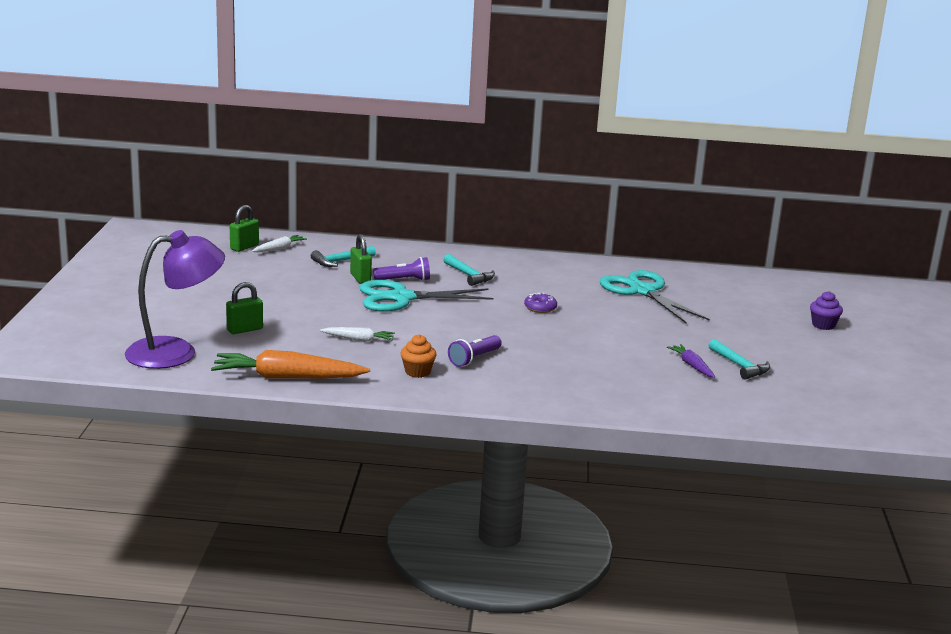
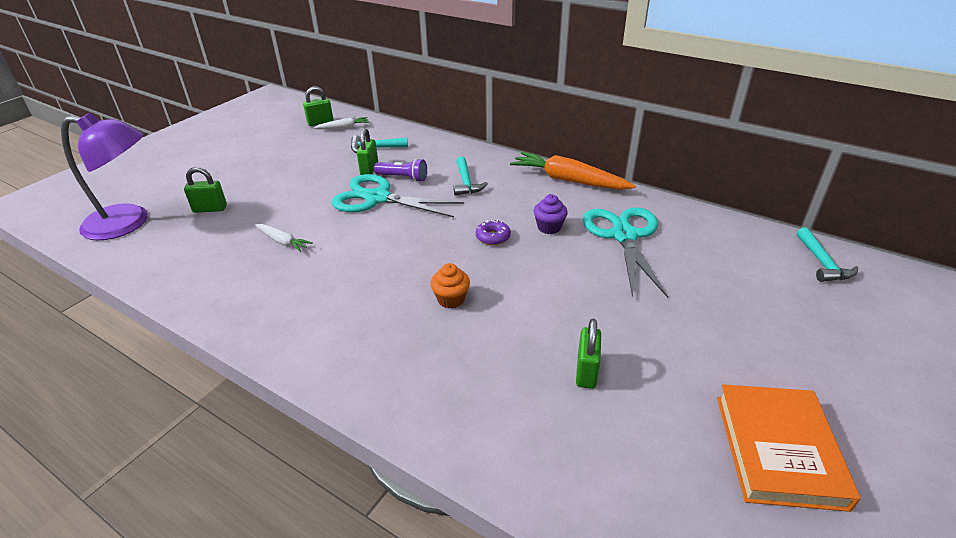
camera: 30 degrees right, 15 degrees up
orange carrot [211,350,370,379] -> orange carrot moved to [510,152,636,190]
orange cupcake [400,334,437,378] -> orange cupcake moved to [430,263,470,309]
purple flashlight [448,335,502,367] -> none
purple carrot [667,344,715,378] -> green padlock [576,318,601,389]
turquoise hammer [709,339,770,380] -> turquoise hammer moved to [797,227,858,282]
purple cupcake [810,291,843,330] -> purple cupcake moved to [534,194,568,234]
none -> orange book [717,384,861,512]

